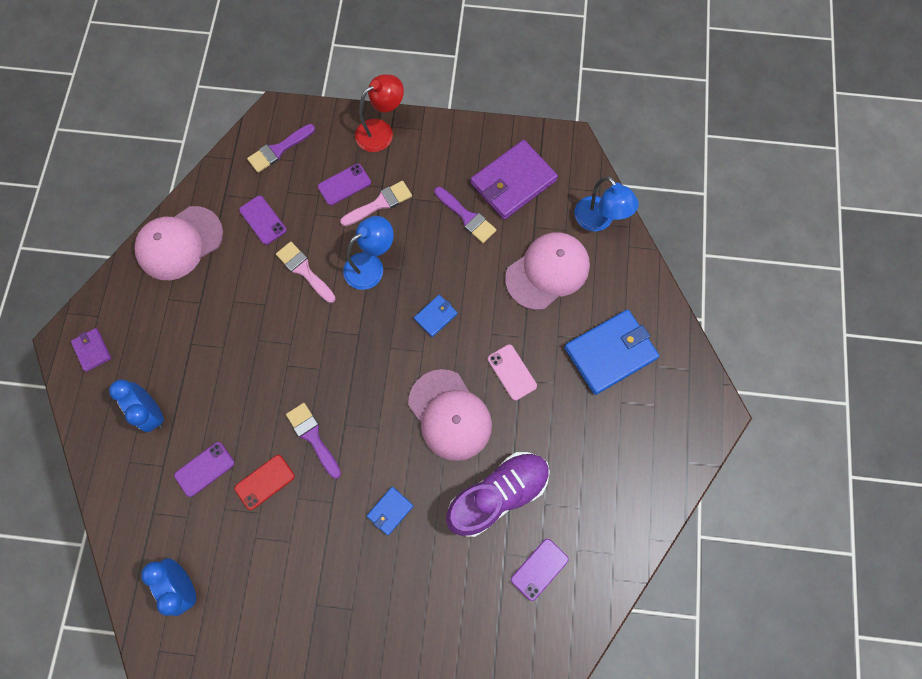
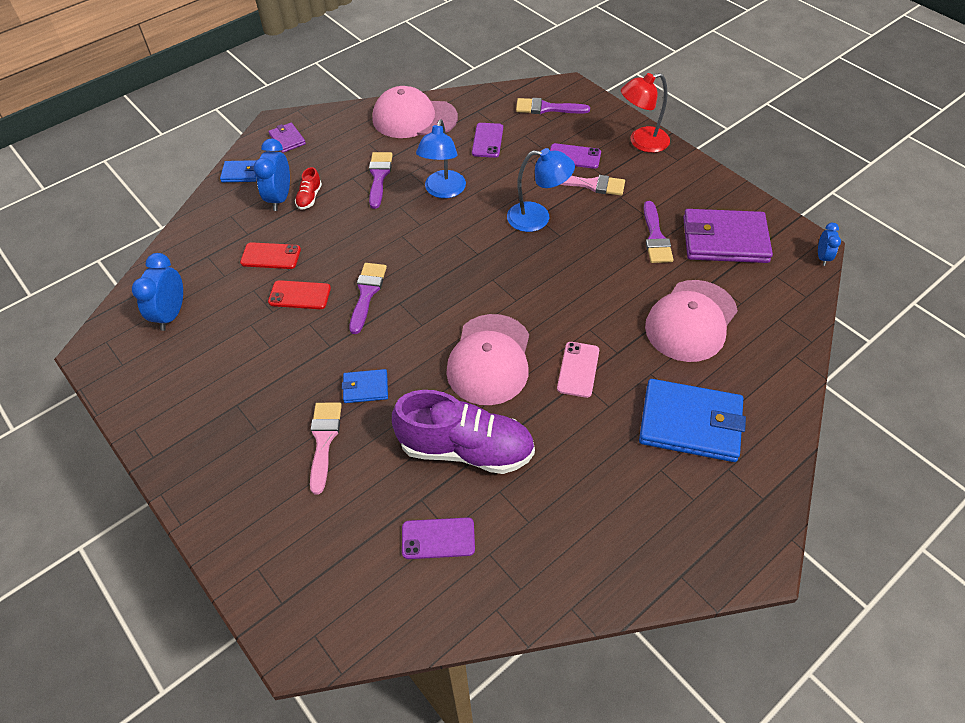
camera: 45 degrees right, 20 degrees down
purple wallet [71,328,111,372] -> purple wallet turned 45 degrees counterclockwise [268,123,306,153]
purple phone [174,442,234,497] -> red phone [240,242,301,269]
pink brush [276,242,336,303] -> pink brush moved to [310,403,342,494]
red lamp [355,74,404,152] -> red lamp turned 150 degrees clockwise [621,73,670,153]
blue wallet [414,295,458,337] -> blue wallet moved to [220,160,257,182]
pink cap [505,232,590,310] -> pink cap turned 120 degrees clockwise [645,280,738,362]
blue lamp [574,176,639,232] -> blue lamp moved to [416,120,466,198]
none -> red shoe [295,167,322,210]
none -> purple brush [369,152,393,209]
none -> blue clock [818,223,841,266]

